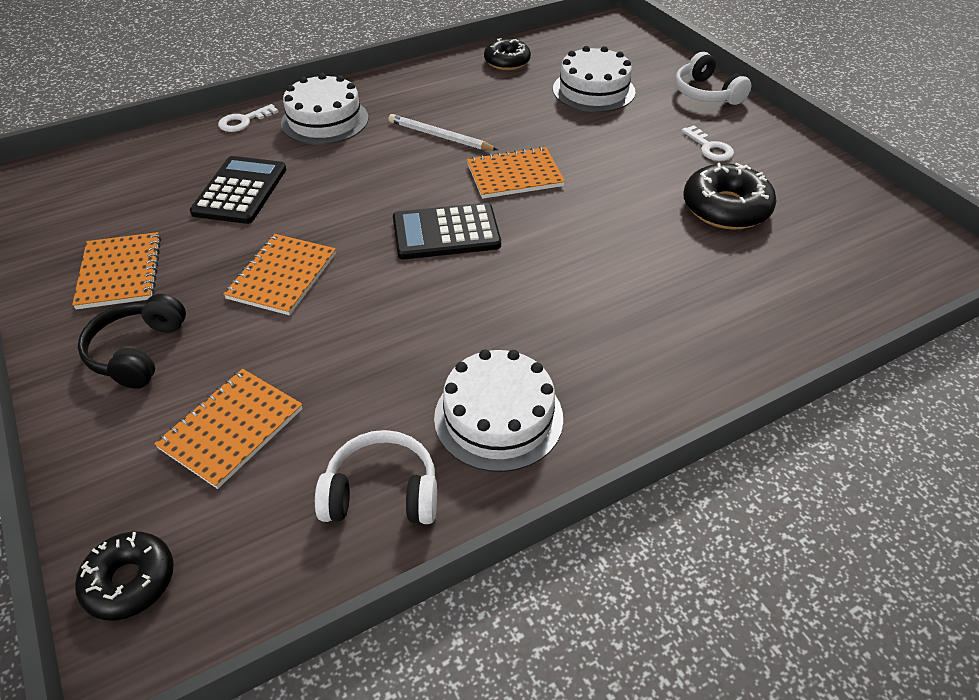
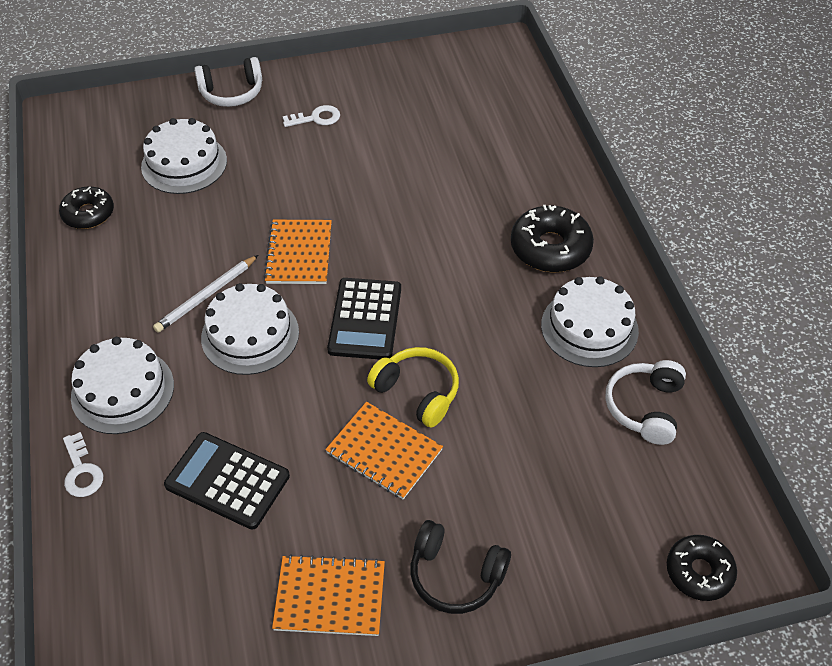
camera: 75 degrees left, 5 degrees up
orange notebook [154,369,303,489] -> none
black donut [684,163,776,229] -> black donut moved to [511,205,594,273]
none -> white cake [201,283,299,375]
none -> yellow headphones [367,347,459,428]

